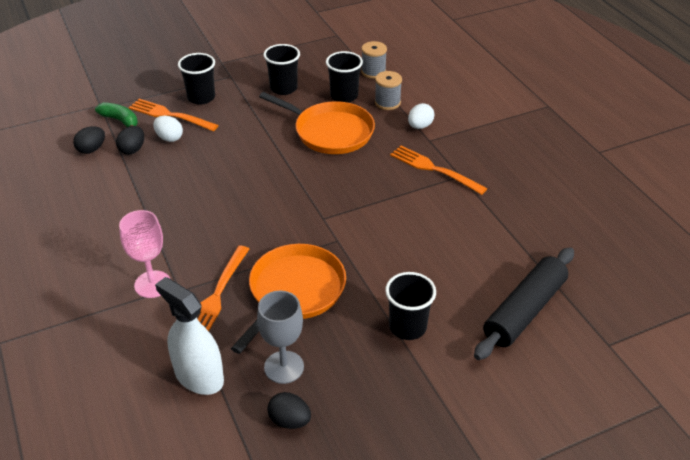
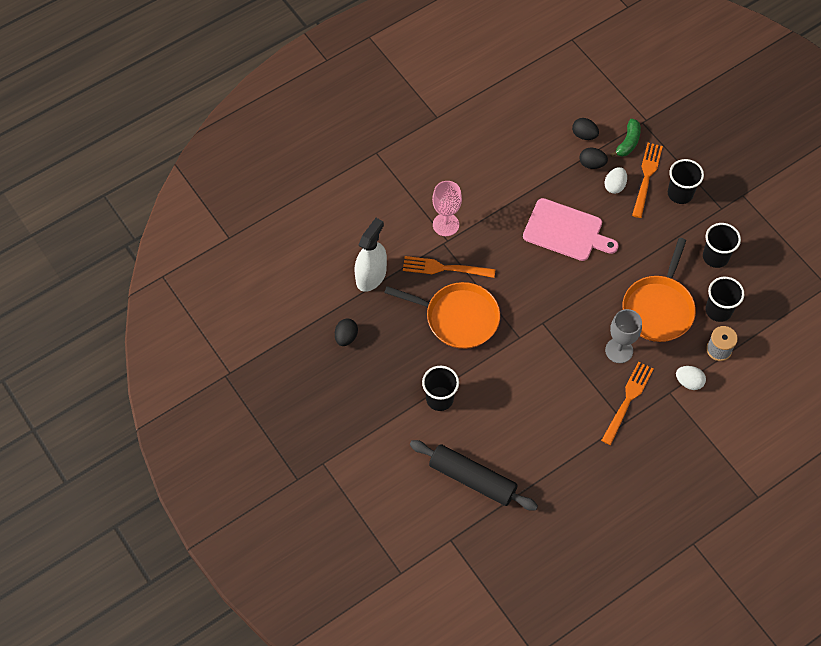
camera: 80 degrees right, 20 degrees up
grey goblet [257,291,304,384] -> grey goblet moved to [605,309,642,363]
grey spool [361,41,387,79] -> none
none -> pink cutting board [523,198,619,261]

